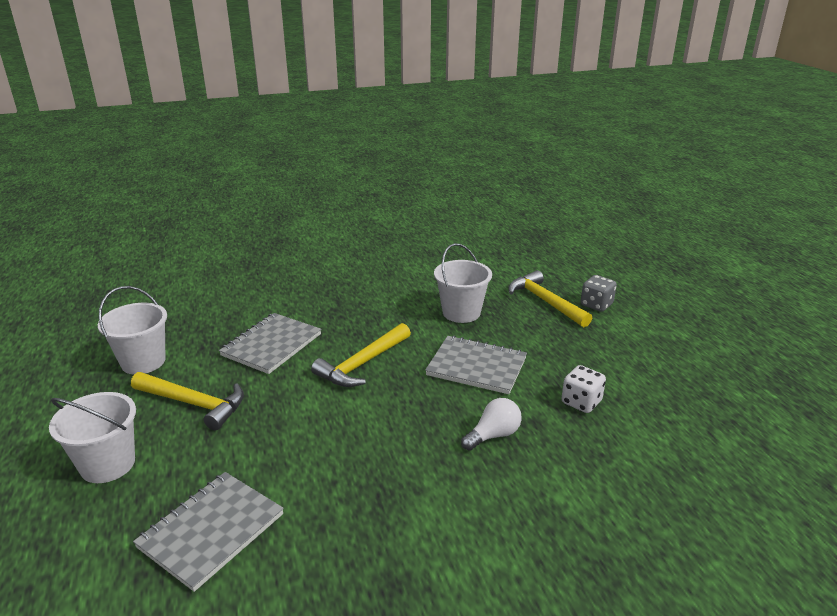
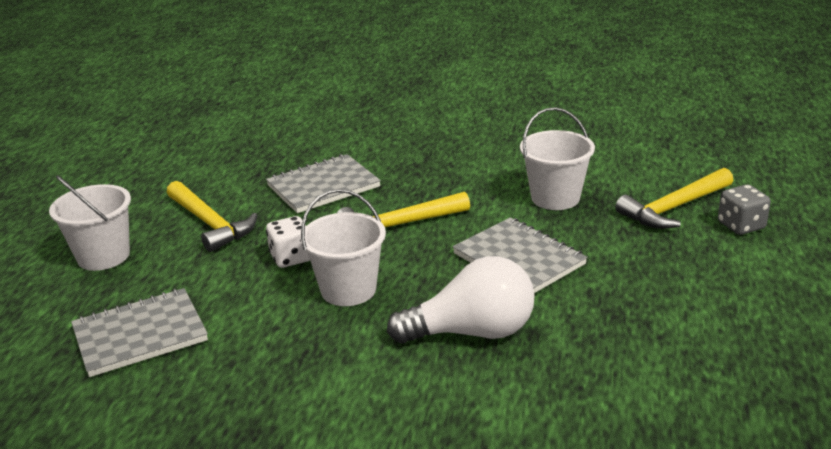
camera: 30 degrees right, 0 degrees up
white bucket [98,286,167,374] -> white bucket moved to [300,189,386,306]
white light bulb [461,398,522,451] -> white light bulb [387,256,535,344], size x1.74
yellow hammer [508,270,592,327] -> yellow hammer turned 120 degrees counterclockwise [615,168,733,229]
white dice [561,365,606,413] -> white dice moved to [266,216,310,268]

